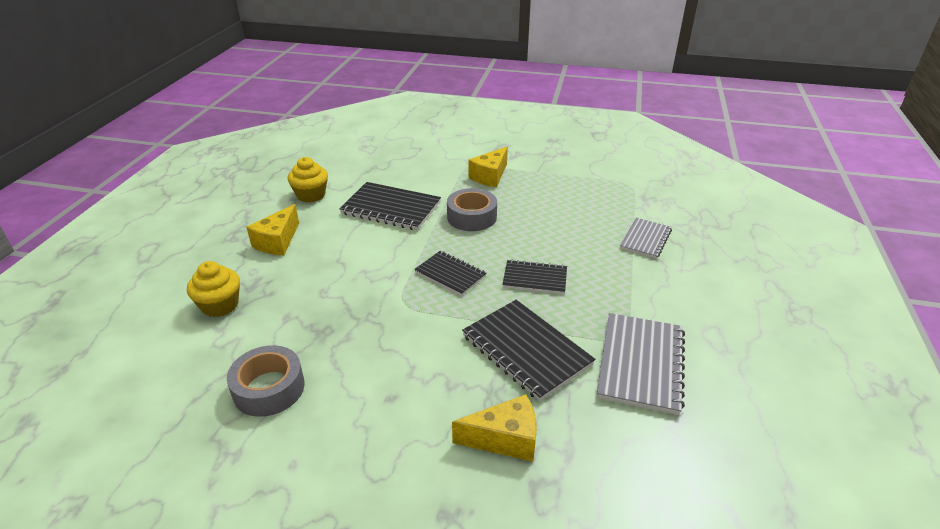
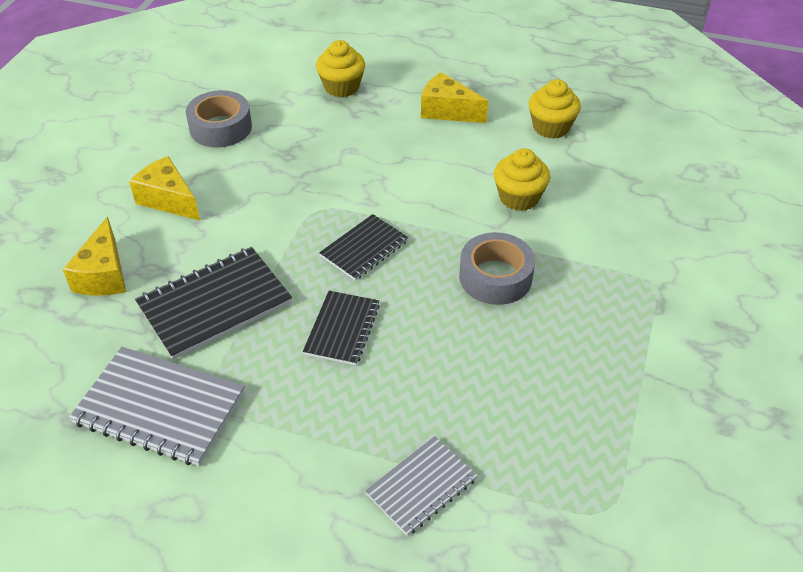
camera: 95 degrees right, 10 degrees up
black notebook [339,182,441,230] -> yellow cupcake [494,148,550,211]
yellow cheese [468,147,508,187] -> yellow cheese moved to [129,156,200,221]
grey notebook [620,218,672,259] -> grey notebook turned 75 degrees counterclockwise [365,436,477,536]

